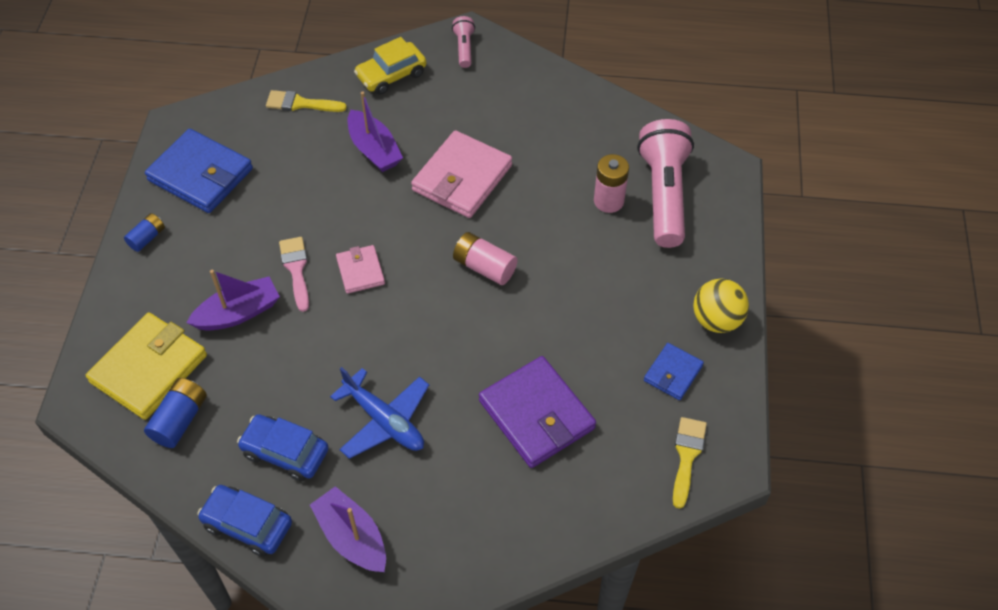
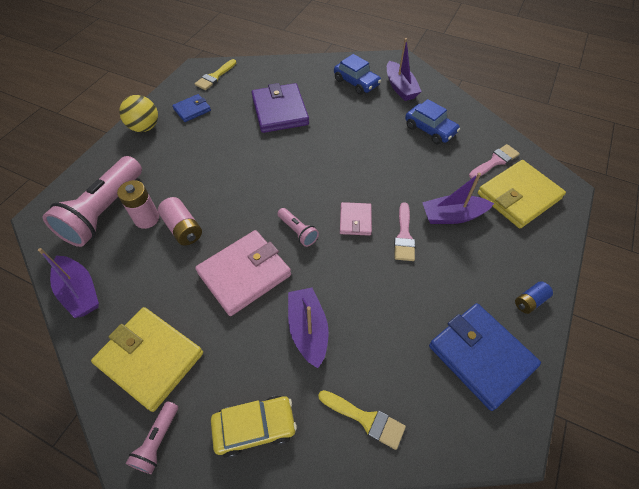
camera: 160 degrees left, 0 degrees up
blue battery [144,378,207,448] -> pink brush [469,144,520,179]
blue car [197,485,292,557] -> blue car moved to [334,54,381,95]
blue plane [330,367,429,459] -> none
pink battery [453,232,517,285] -> pink battery moved to [158,197,202,246]
none -> purple boat [38,248,99,318]
none -> yellow wallet [91,307,203,412]
none -> pink flashlight [277,208,319,247]

